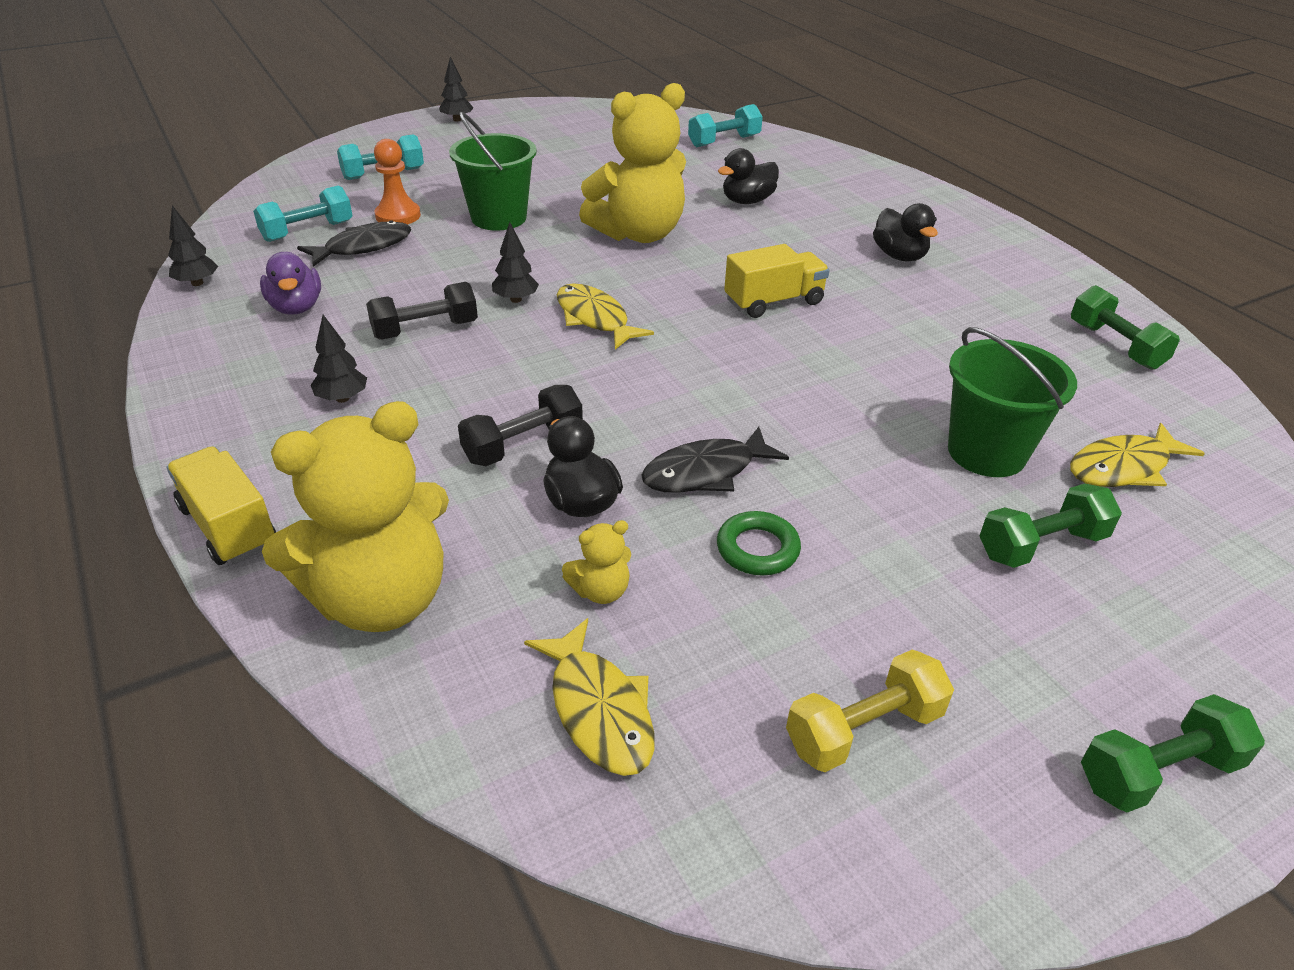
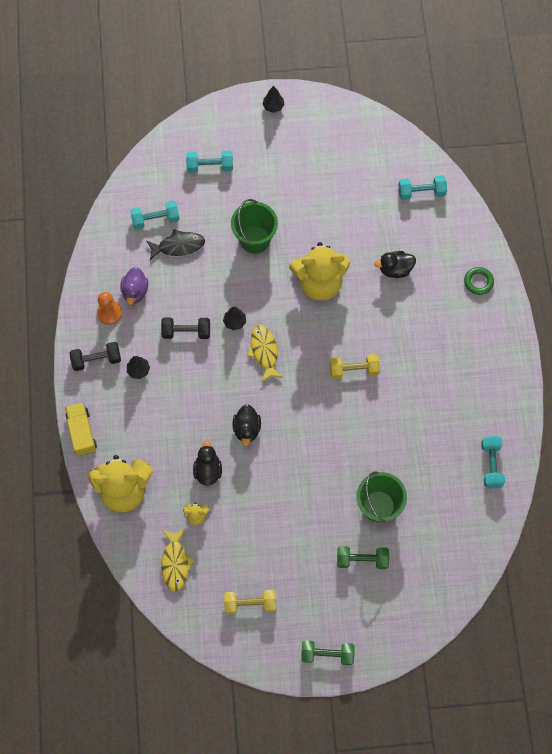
camera: 25 degrees right, 30 degrees up
black tree [168,205,218,286] -> none
orange pawn [374,139,421,224] -> orange pawn moved to [97,292,122,325]
black dumbbell [458,385,583,466] -> black dumbbell moved to [70,342,121,371]
black fish [641,427,789,493] -> none
green ring [717,511,801,575] -> green ring moved to [464,267,494,295]
yellow truck [724,244,830,318] -> yellow dumbbell [330,354,380,379]
black duck [873,203,938,261] -> black duck moved to [233,404,261,446]
yellow fish [1070,423,1205,487] -> none
green dumbbell [1071,285,1180,370] -> turquoise dumbbell [481,436,505,489]

